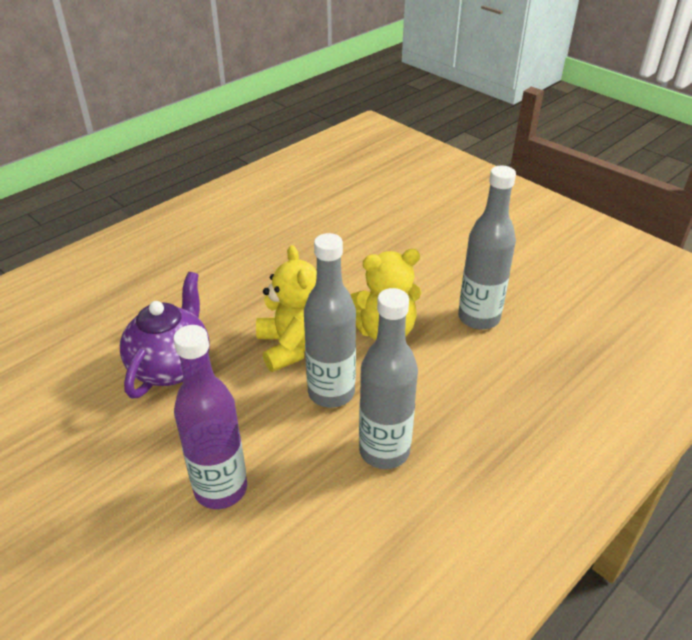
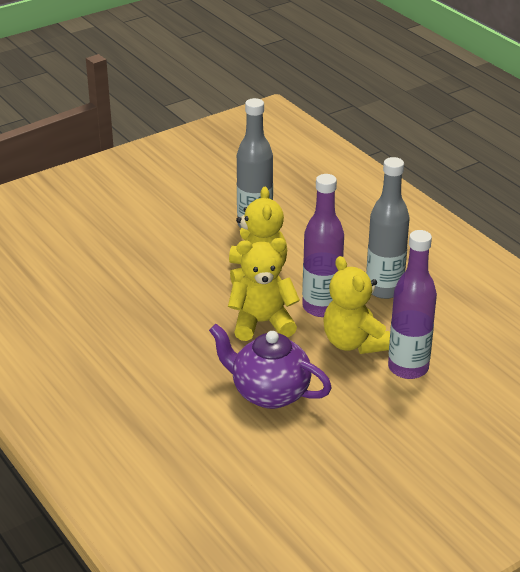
camera: 80 degrees left, 5 degrees down
grey bottle [304,233,356,408] -> purple bottle [302,174,344,317]
none -> yellow teddy bear [323,256,390,354]

